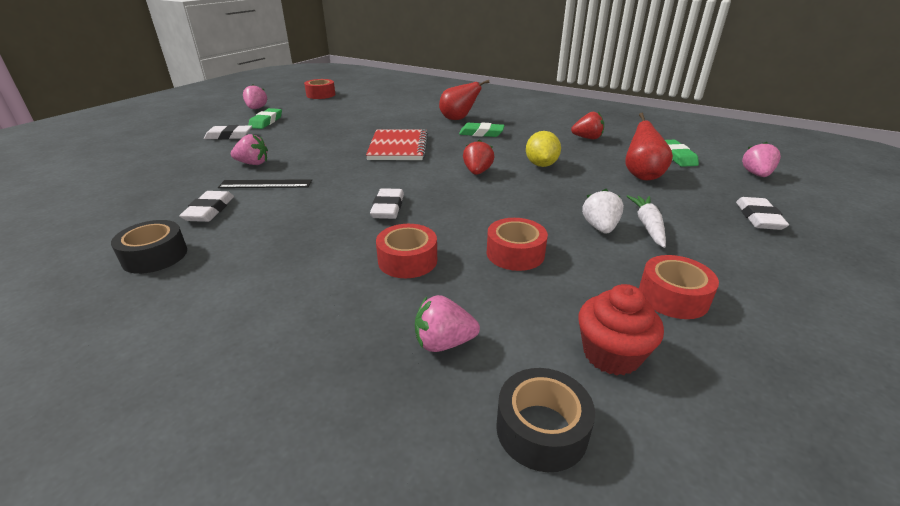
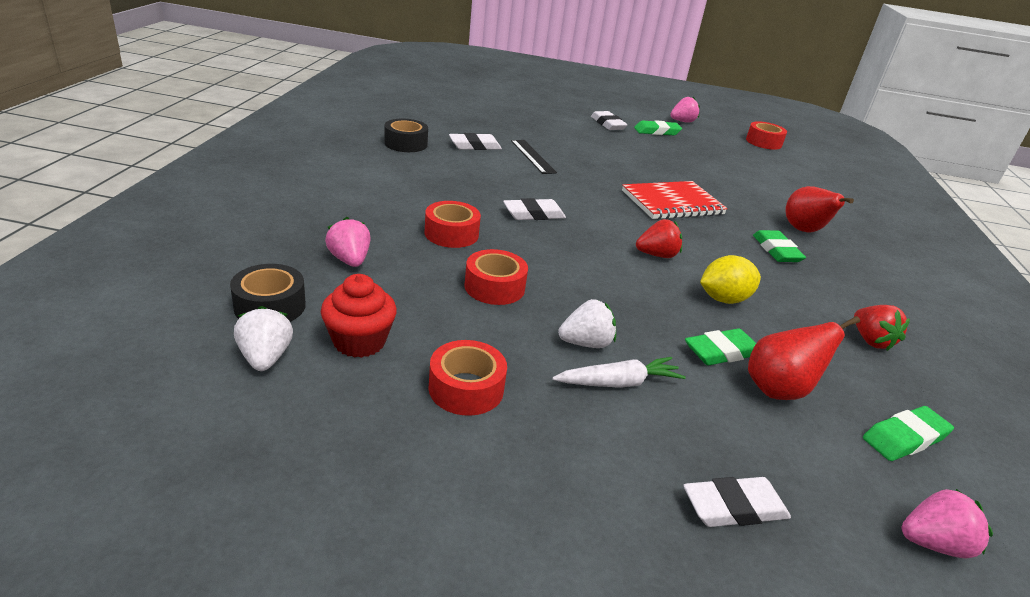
camera: 65 degrees right, 0 degrees up
pink strawberry [231,134,268,165] -> none
none -> white strawberry [234,306,293,371]
none -> green eraser [685,328,756,365]

